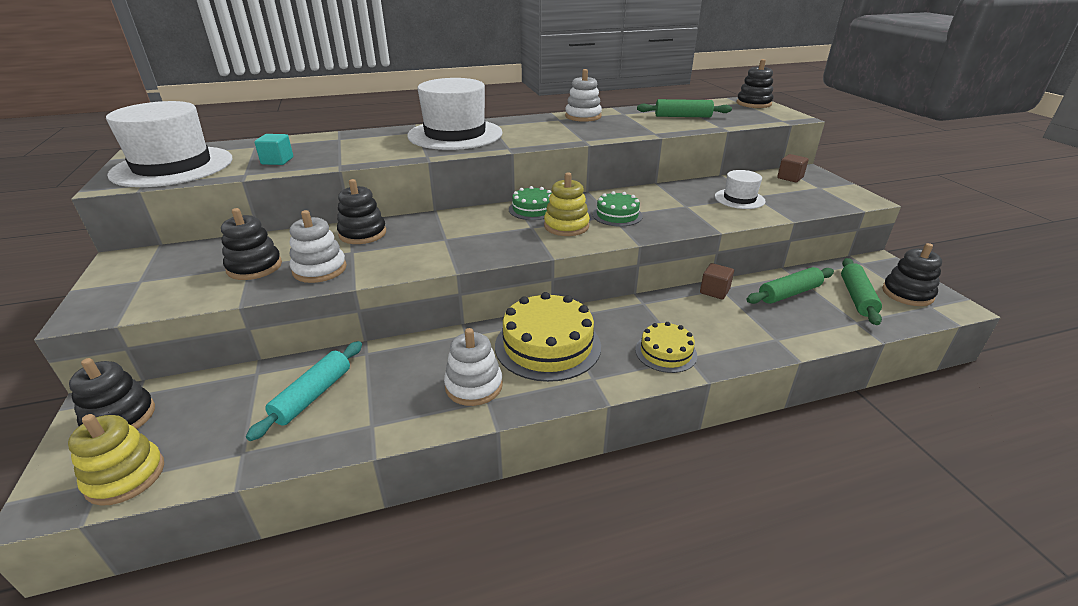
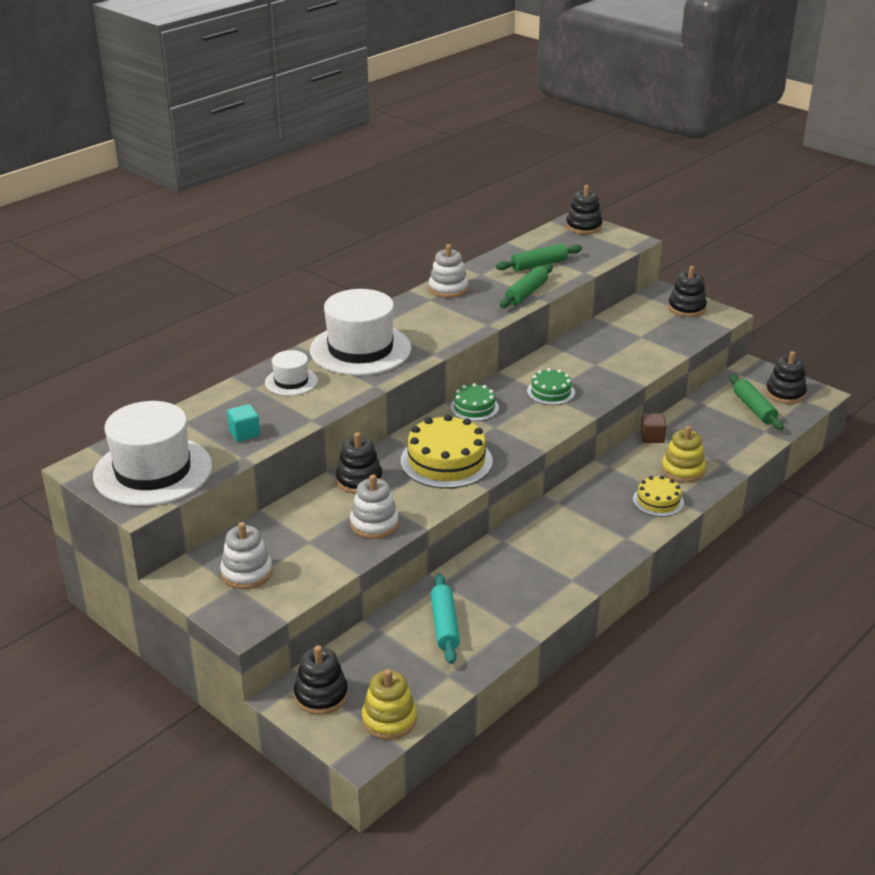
camera: 30 degrees left, 0 degrees up
black stacking toy [221,208,282,280] -> black stacking toy moved to [668,266,707,317]
white stacking toy [444,328,503,406] -> white stacking toy moved to [220,522,273,589]
yellow cake [495,292,601,382] -> yellow cake moved to [401,414,493,488]
yellow stacking toy [544,172,590,236] -> yellow stacking toy moved to [661,426,706,483]
white hat [715,170,766,209] -> white hat moved to [265,350,318,396]
green rolling pin [746,267,834,304] -> green rolling pin moved to [500,264,553,308]
brown cube [777,154,809,182] -> none

